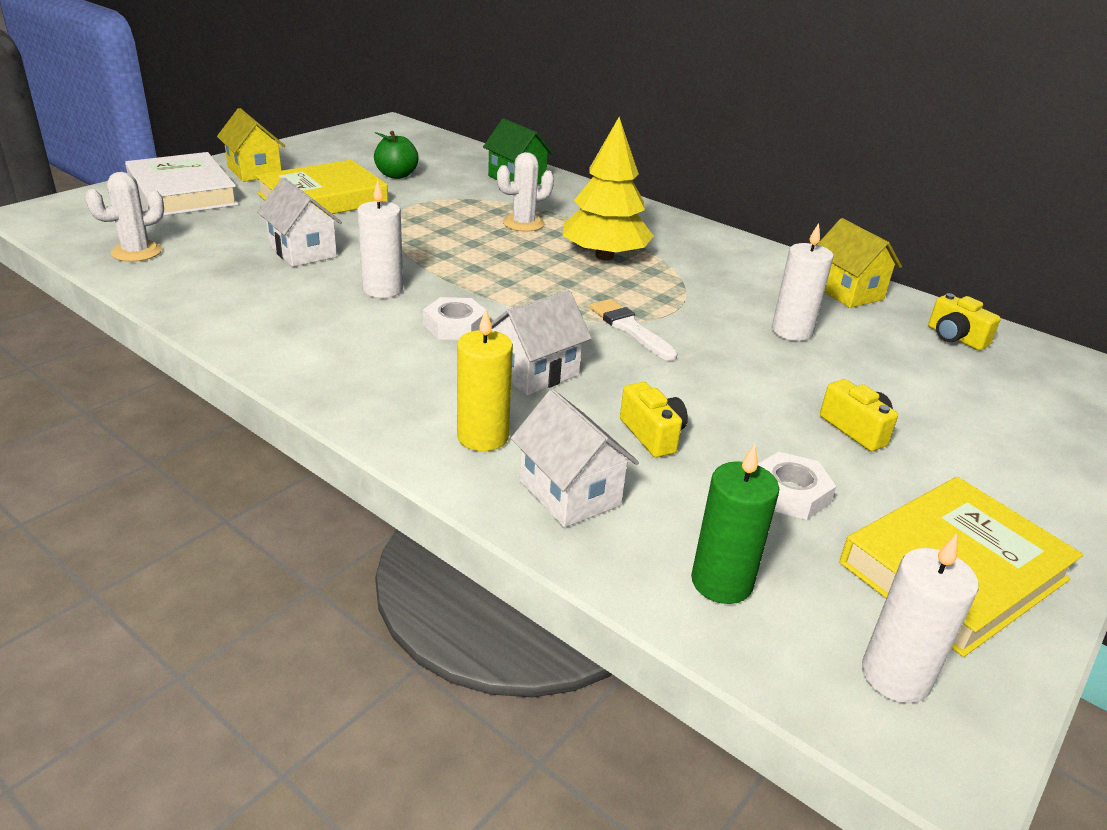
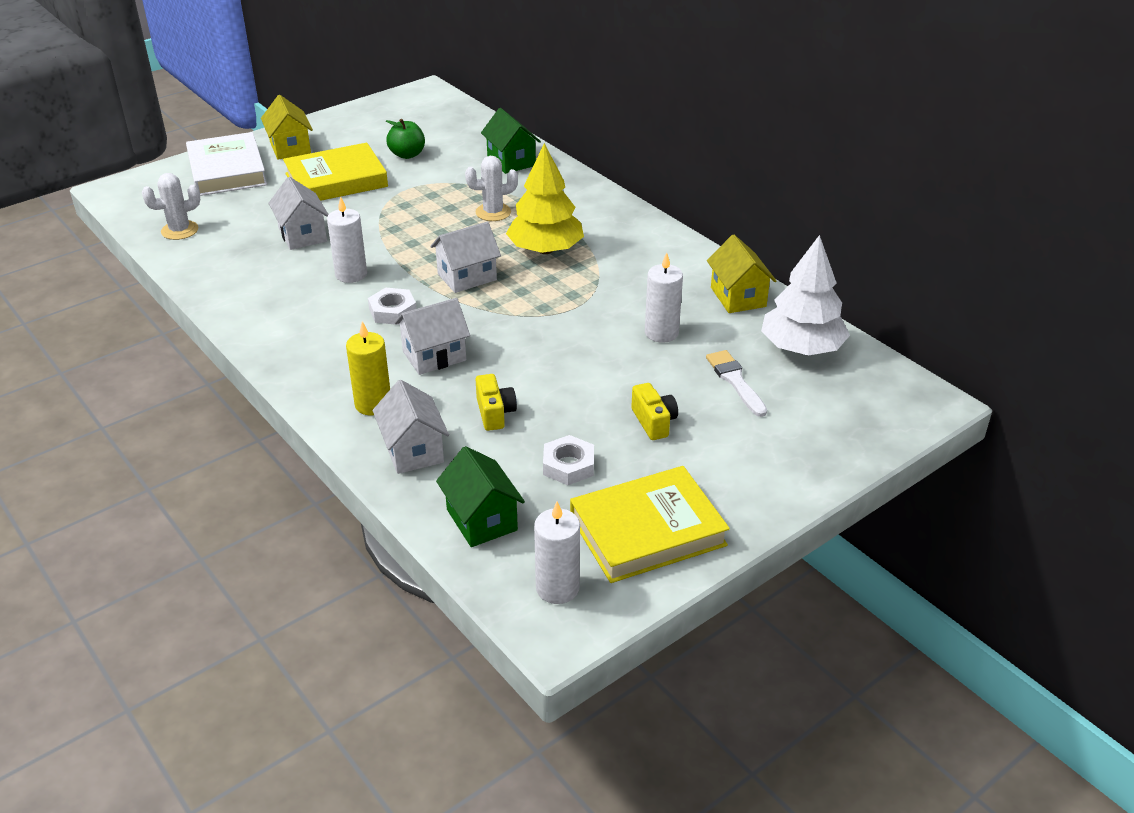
camera: 15 degrees right, 5 degrees up
white brush [590,299,678,361] -> white brush moved to [706,350,767,417]
green candle [691,444,779,604] -> green house [436,446,525,547]
yellow camera [928,293,1001,350] -> white tree [761,235,850,356]
none -> white house [430,222,501,293]

